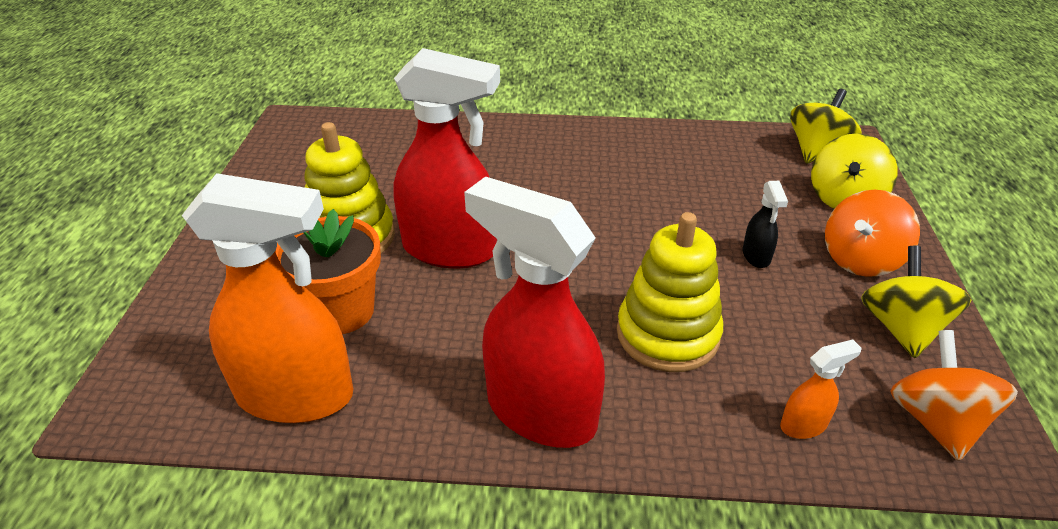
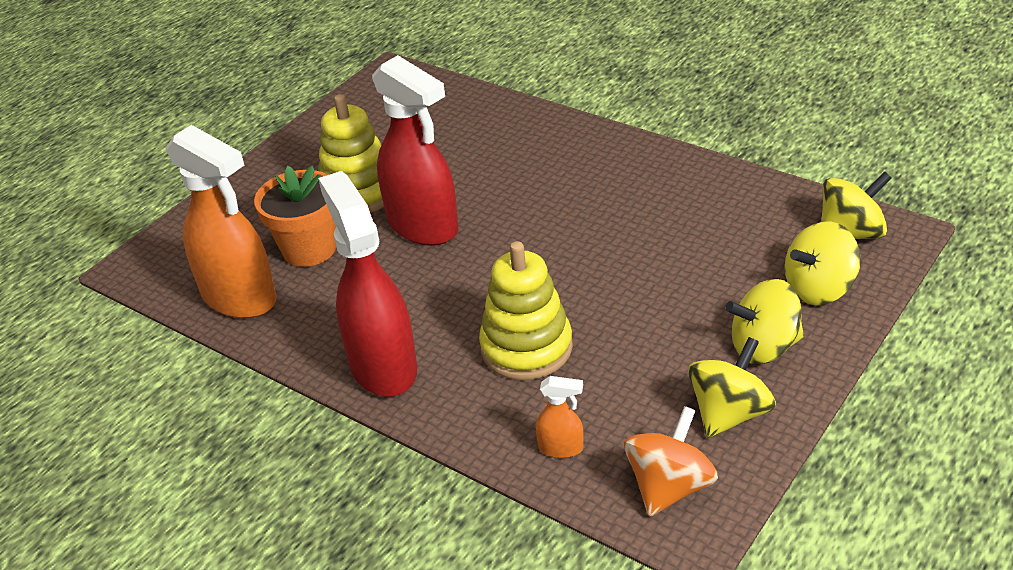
camera: 35 degrees right, 0 degrees up
black spray bottle [743,181,788,268] -> none
orange spinning top [825,190,920,277] -> yellow spinning top [725,279,804,364]

